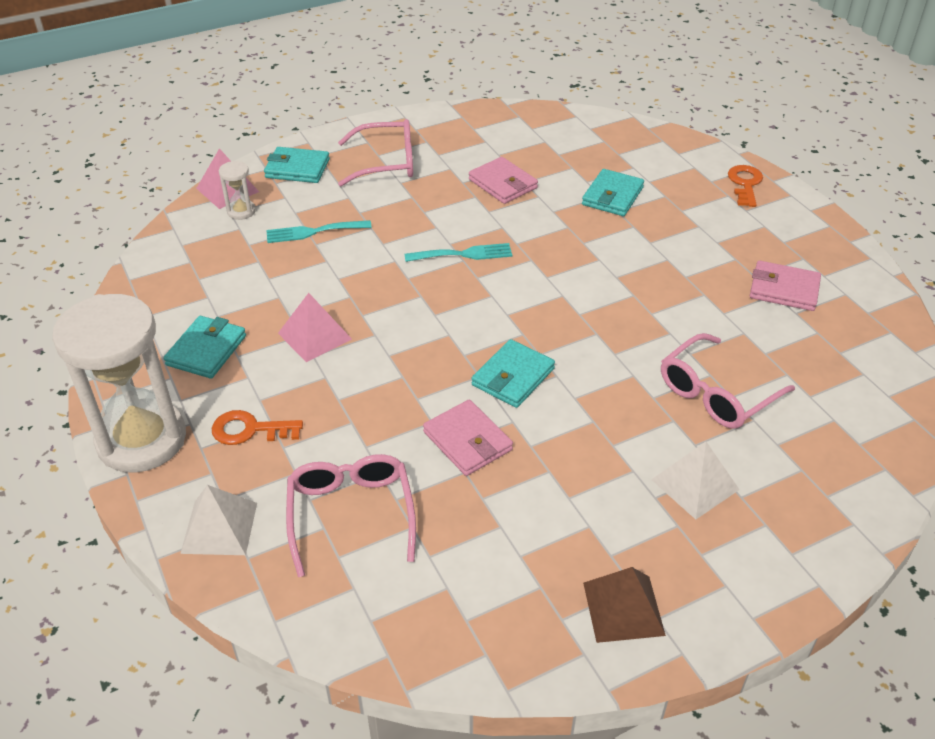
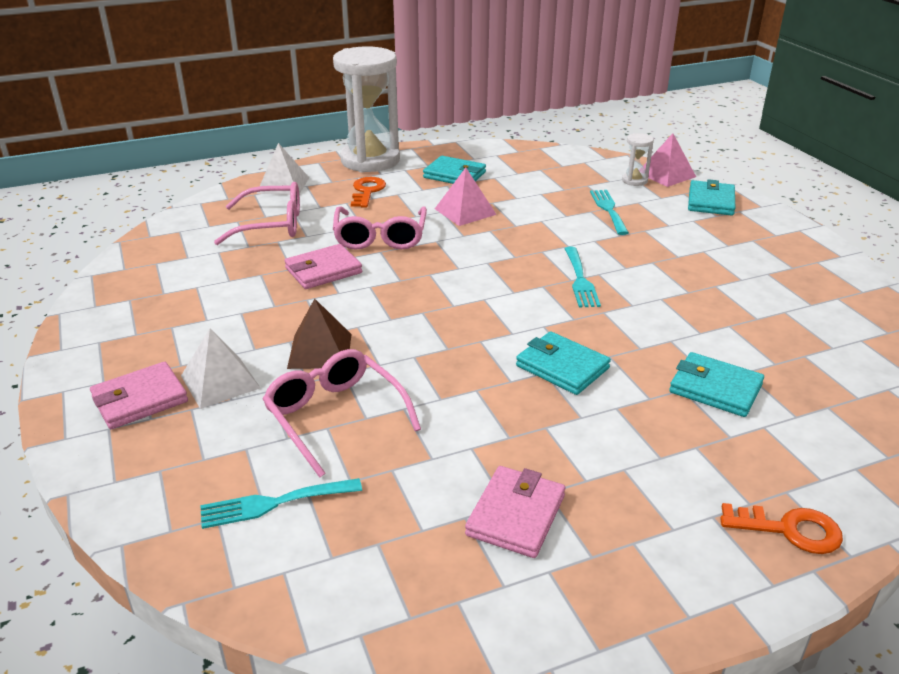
camera: 95 degrees right, 10 degrees down
pink glasses [338,119,413,186] -> pink glasses moved to [333,206,427,250]
pink wallet [469,157,538,204] -> pink wallet moved to [90,362,188,429]
turquoise wallet [472,339,555,408] -> turquoise wallet moved to [516,331,611,395]
brown pyramid [583,567,666,643] -> brown pyramid moved to [287,299,352,369]
none -> turquoise fork [200,478,362,529]

